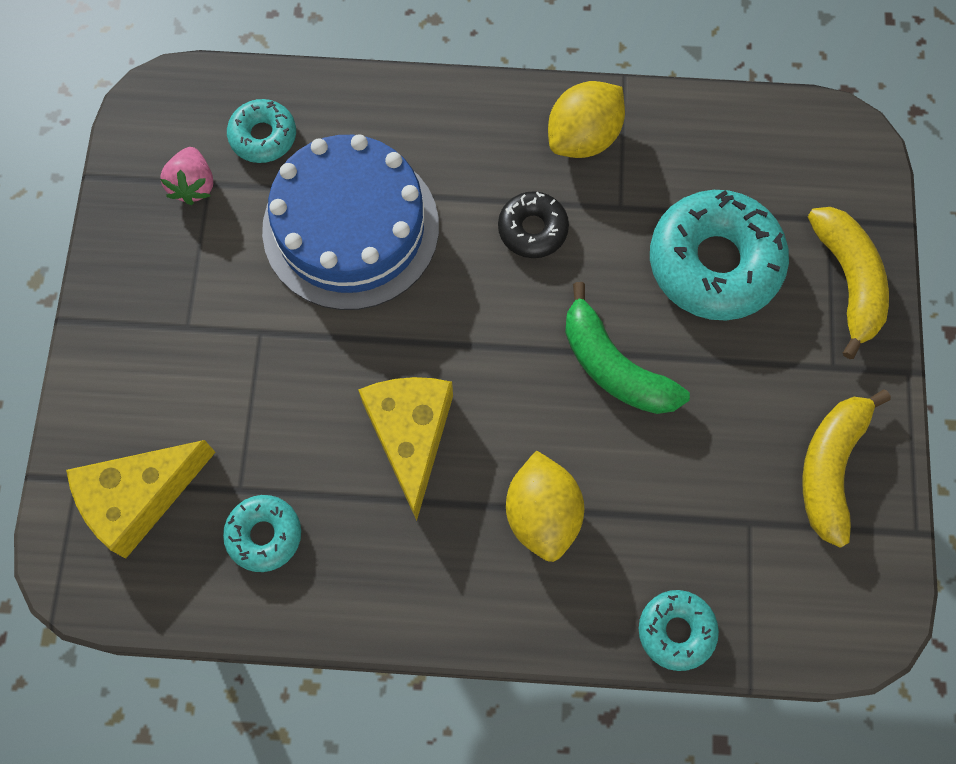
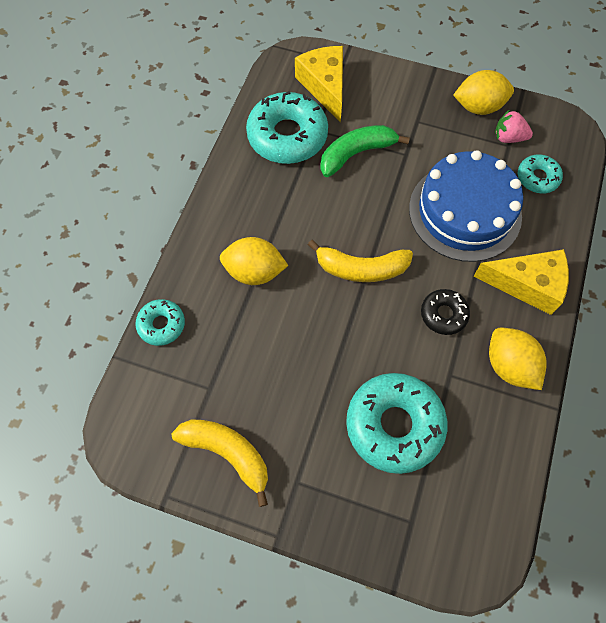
camera: 105 degrees right, 5 degrees down
turquoise donut [223,495,301,572] -> turquoise donut [246,91,328,164], size x1.91
yellow cheese [358,377,453,521] -> yellow cheese moved to [473,249,569,315]
green banana [565,282,690,414] -> green banana moved to [320,125,410,177]
yellow banana [808,207,889,359] -> yellow banana moved to [308,240,413,282]
none -> yellow lemon [453,70,514,115]

